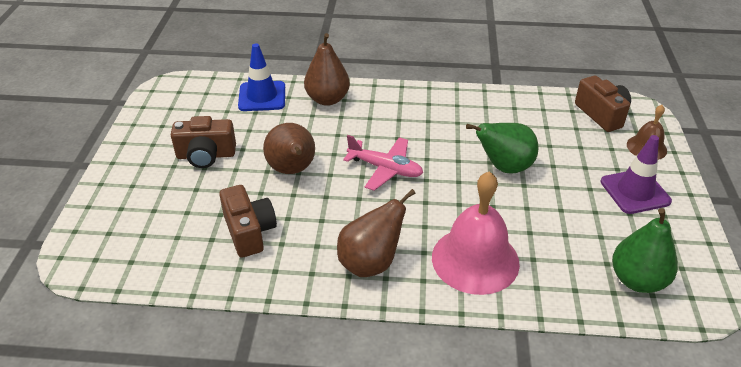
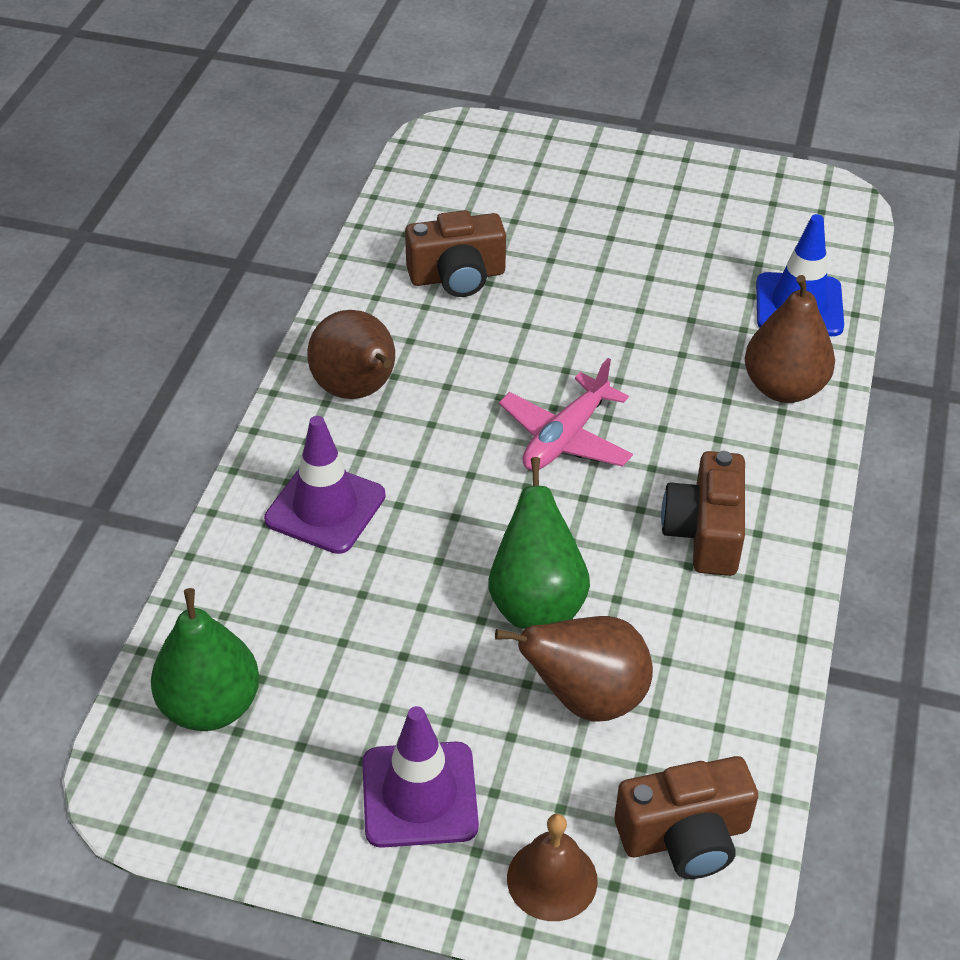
camera: 100 degrees right, 5 degrees up
brown camera [171,116,236,168] -> brown camera moved to [661,451,745,576]
brown pear [263,123,315,174] -> brown pear moved to [495,616,653,722]
pink bell [432,171,520,295] -> purple traffic cone [264,416,386,554]

